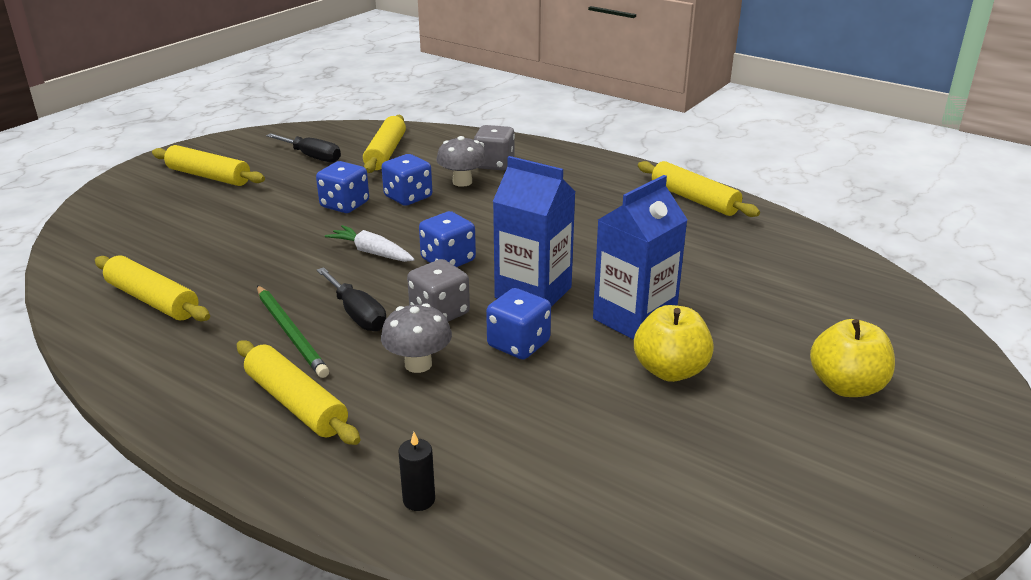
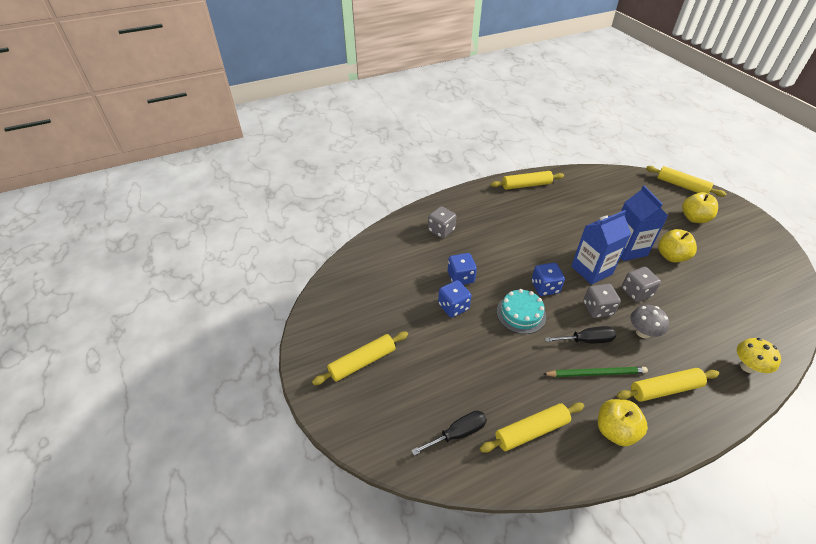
camera: 60 degrees left, 15 degrees up
black screwdriver [266,133,341,163] -> black screwdriver moved to [411,411,487,456]
white carrot [325,225,415,262] -> turquoise cake [497,289,546,334]
yellow rolling pin [363,115,406,173] -> yellow rolling pin moved to [646,166,726,197]
black candle [398,432,435,511] -> yellow mushroom [737,338,781,373]
grey mushroom [436,136,487,187] -> none
blue dice [486,288,551,359] -> grey dice [622,267,661,302]
none -> yellow apple [598,399,648,446]

